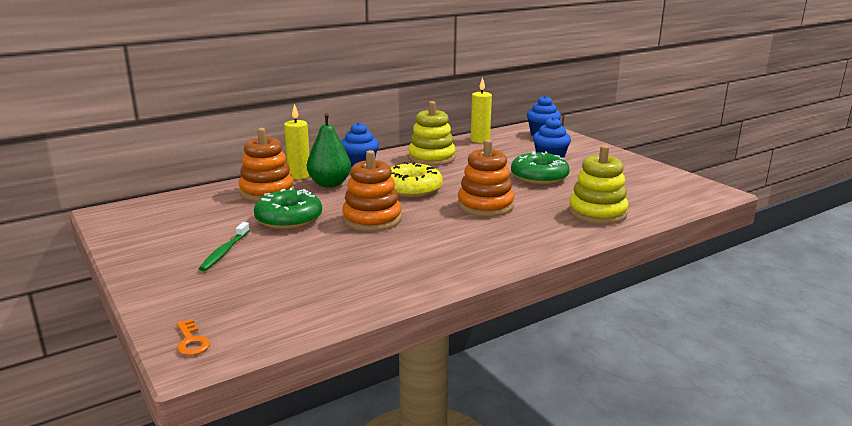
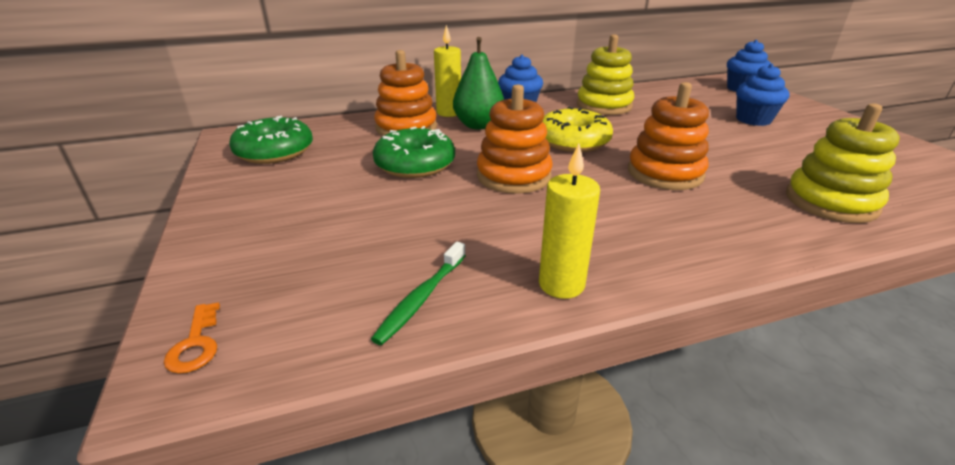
camera: 15 degrees right, 10 degrees up
green toothbrush [199,222,250,271] -> green toothbrush moved to [371,241,466,345]
yellow candle [471,77,492,143] -> yellow candle moved to [539,143,600,299]
green donut [511,151,570,185] -> green donut moved to [229,116,313,164]

